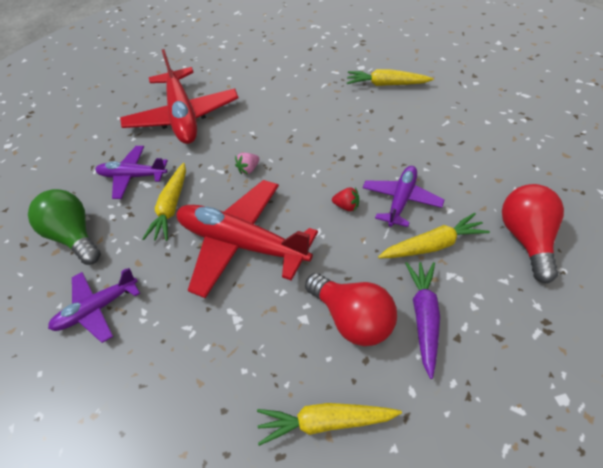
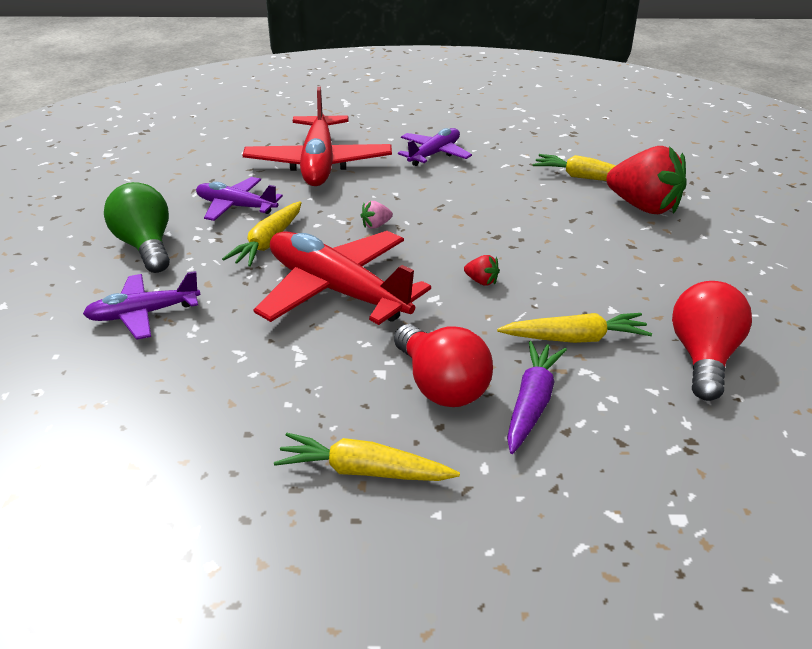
camera: 10 degrees right, 15 degrees down
purple plane [362,166,444,227] -> purple plane moved to [398,128,472,166]
none -> red strawberry [606,146,687,214]

